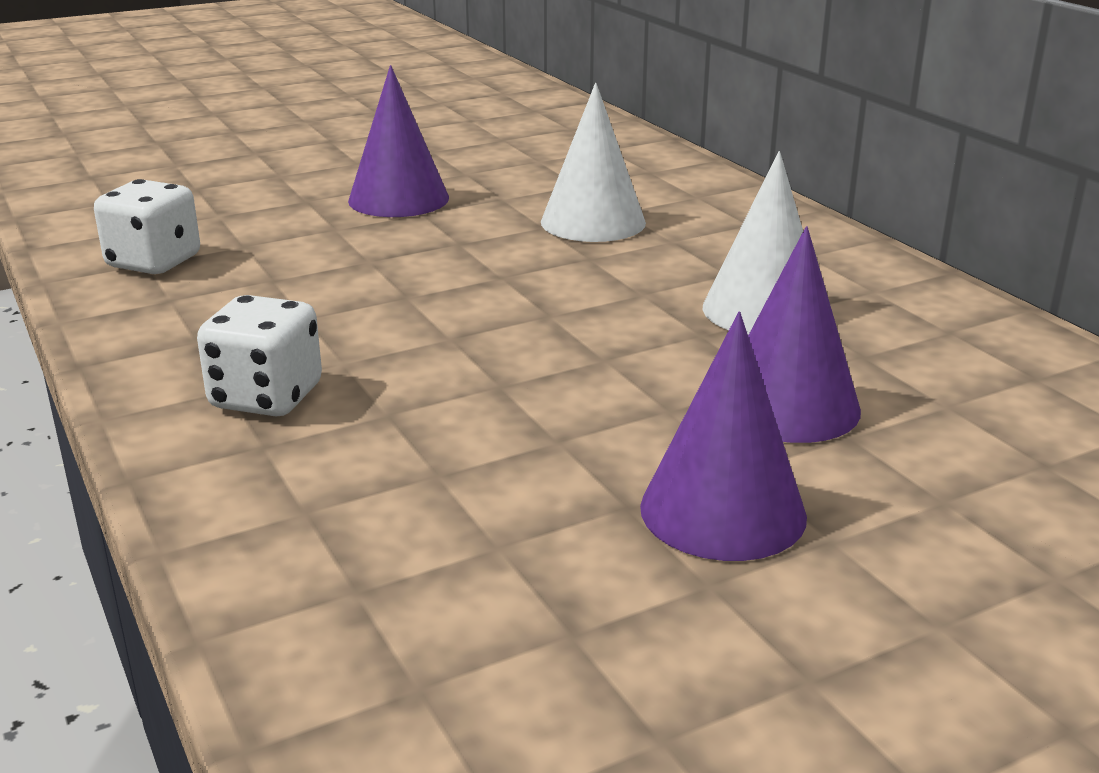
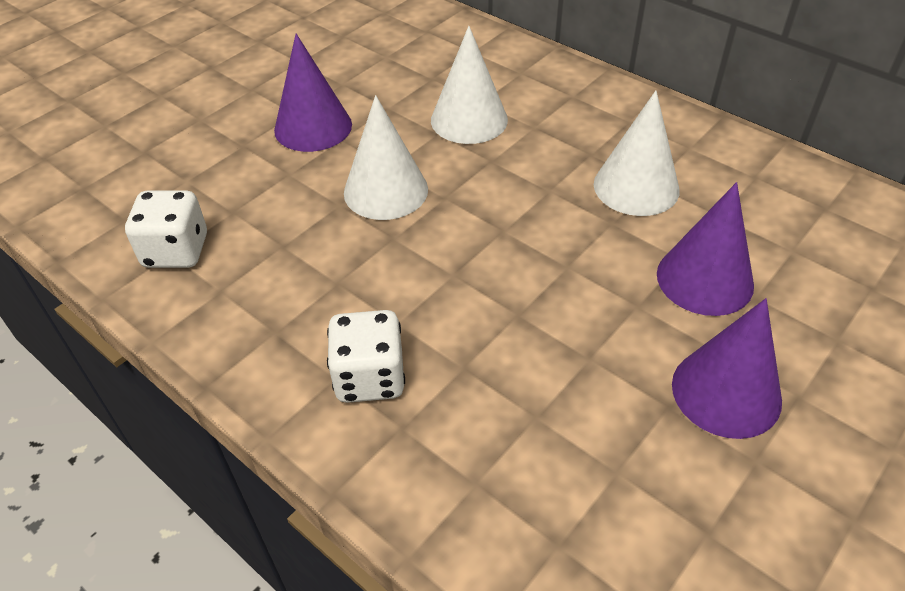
camera: 20 degrees left, 20 degrees up
none -> white cone [344,95,428,220]

